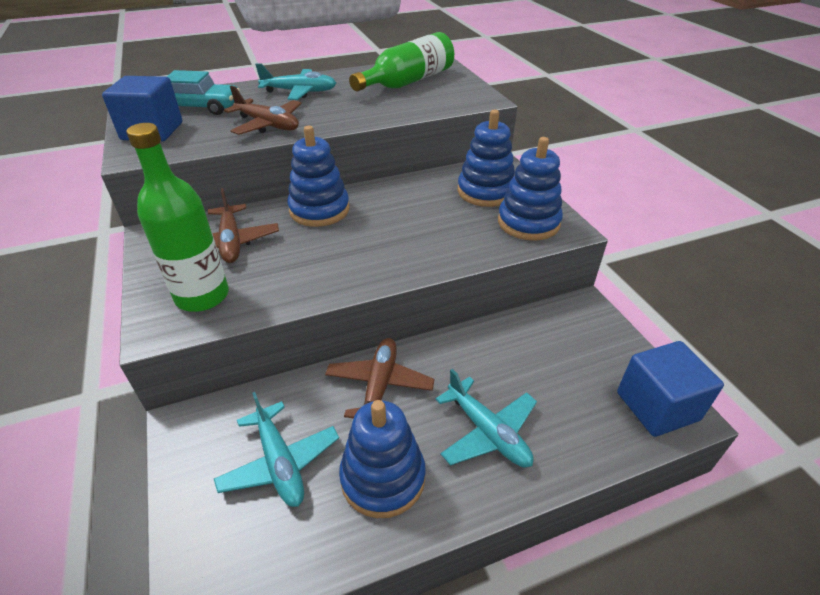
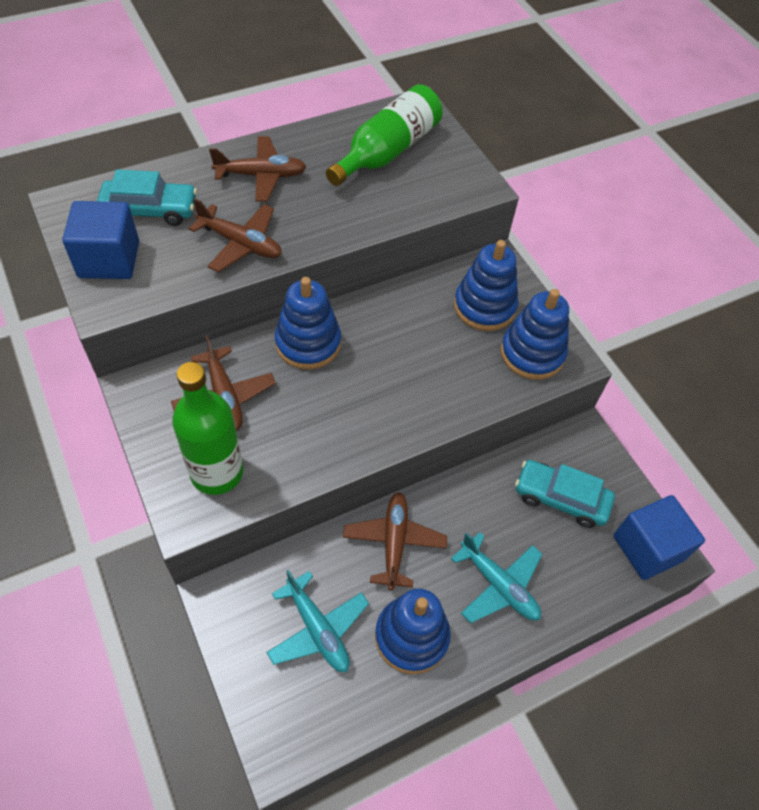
camera: 10 degrees left, 15 degrees up
turquoise plane [255,64,336,100] -> brown plane [209,136,306,202]
none -> turquoise car [515,460,615,528]

